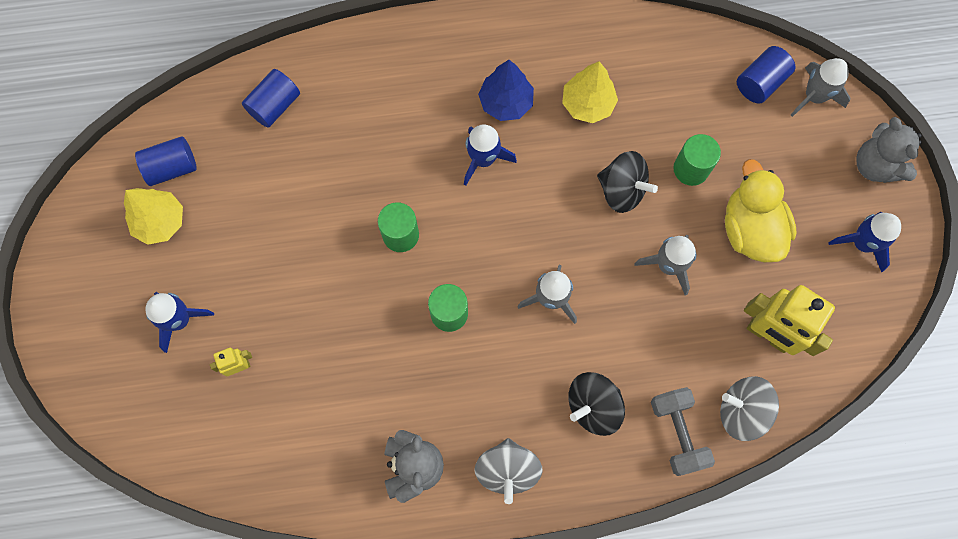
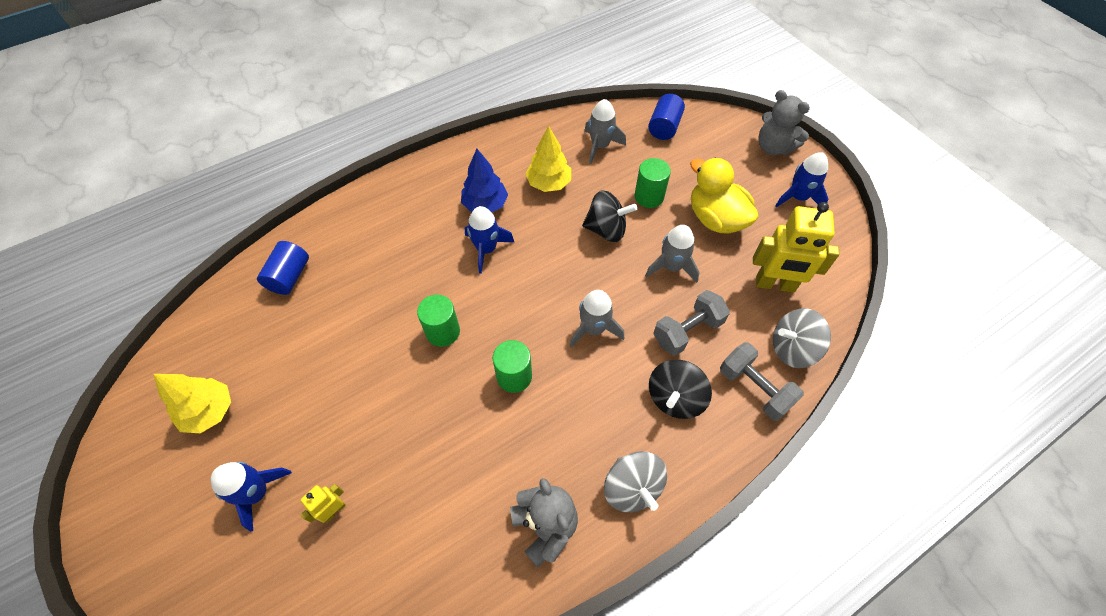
camera: 25 degrees left, 15 degrees down
blue cylinder [135,136,197,186] -> none
grey rocket [791,58,850,117] -> grey rocket moved to [584,99,626,164]
none -> grey dumbbell [653,290,730,356]

